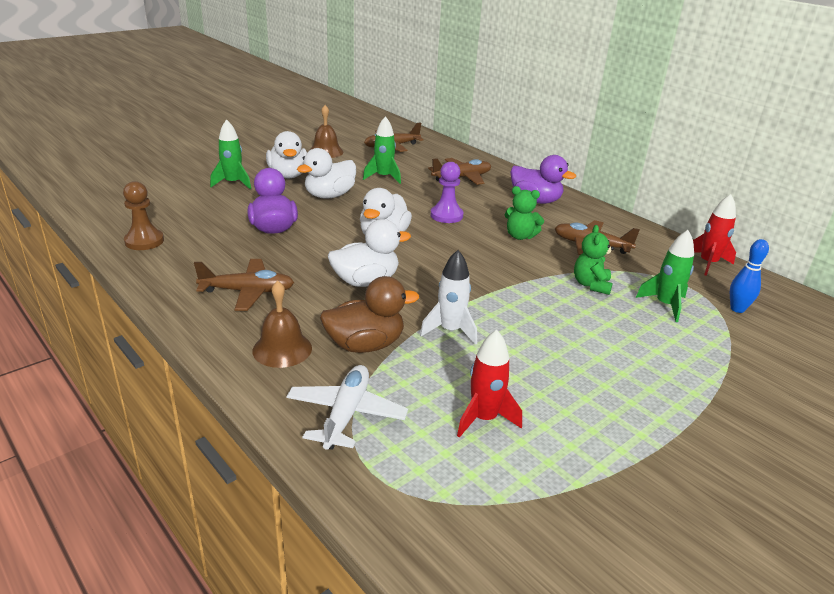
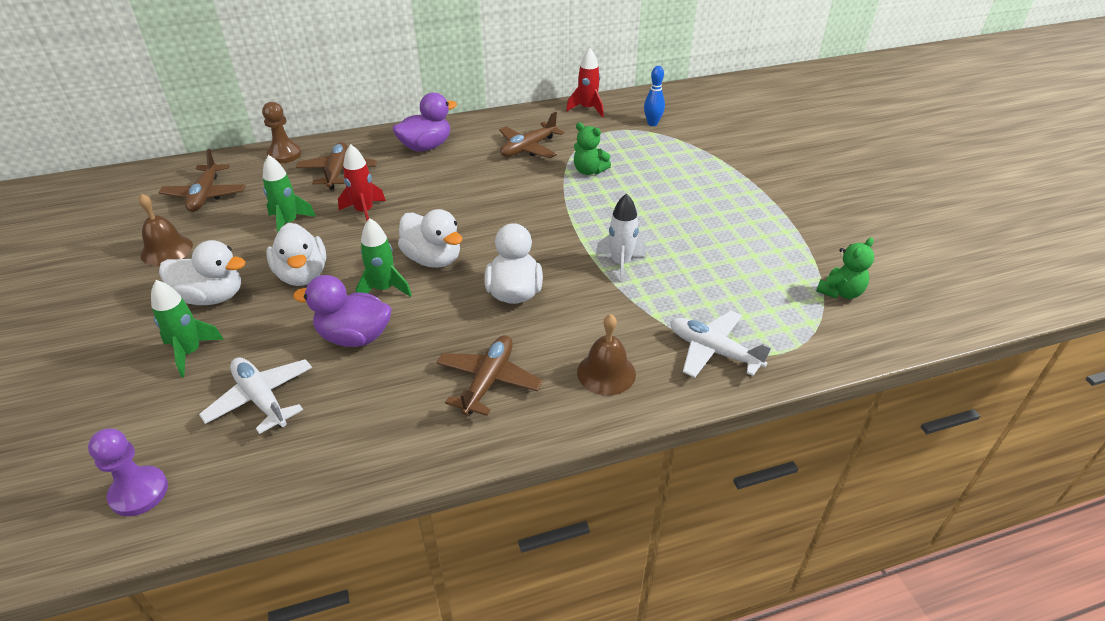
camera: 65 degrees left, 10 degrees up
brown pawn [123,181,164,250] -> brown pawn moved to [262,102,301,164]
brown duck [320,276,419,353] -> none
purple pawn [431,162,463,223] -> purple pawn moved to [88,429,168,516]
red rocket [457,330,522,438] -> red rocket moved to [338,144,386,221]
green teddy bear [505,186,544,240] -> green teddy bear moved to [816,237,874,299]
green rocket [636,230,694,322] -> green rocket moved to [356,218,412,297]
none -> white plane [199,358,312,434]

